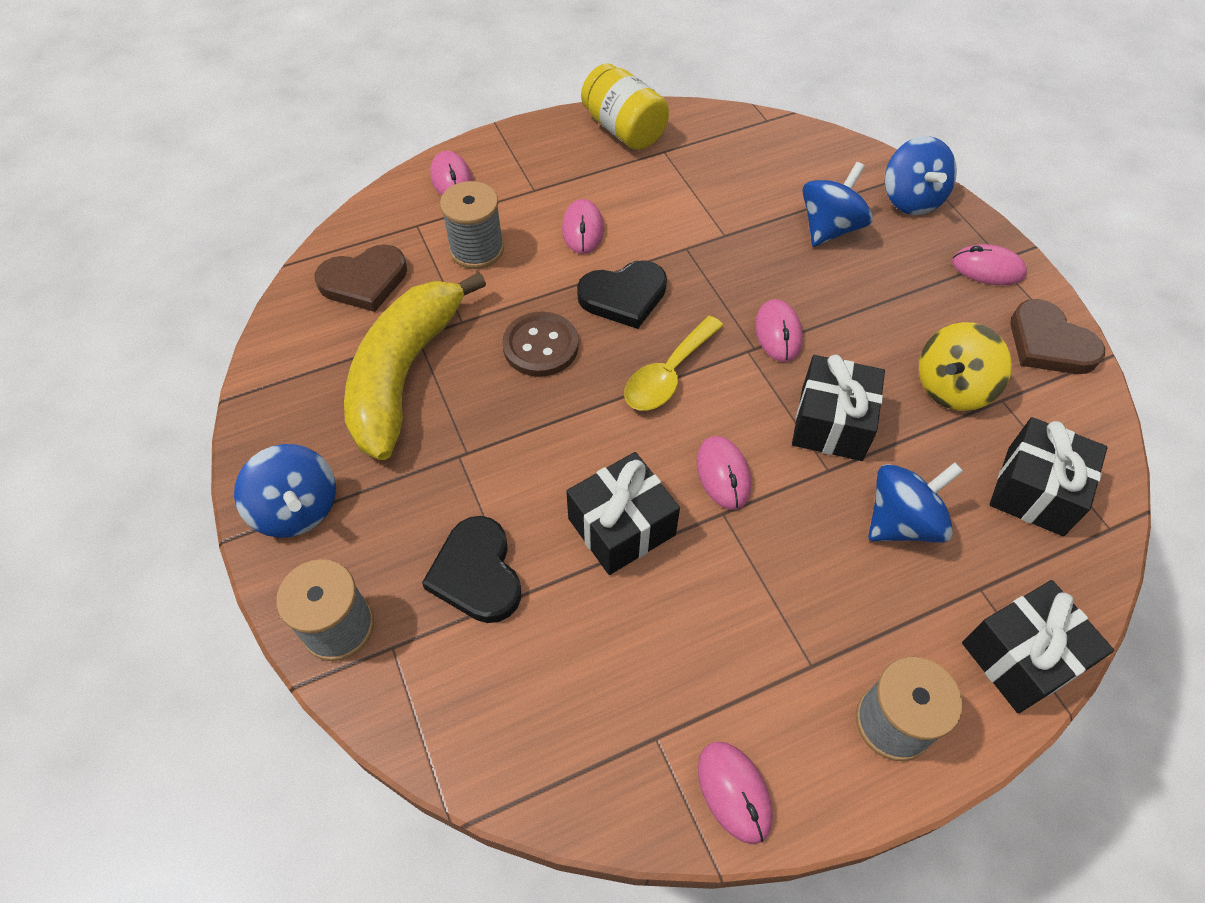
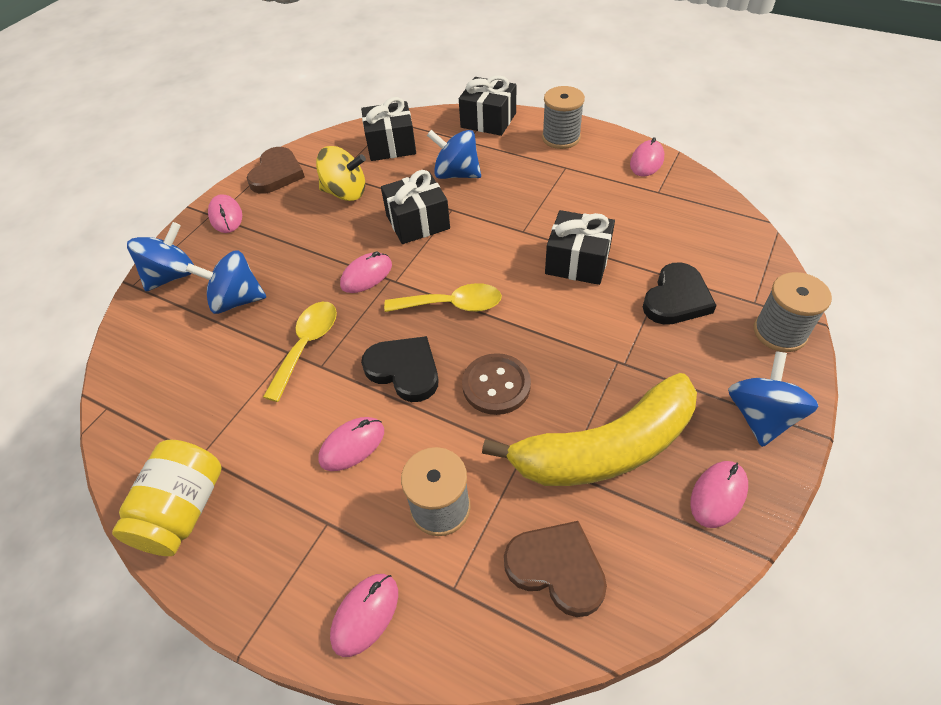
camera: 125 degrees left, 5 degrees down
pink mouse [697,436,751,510] -> pink mouse moved to [690,461,748,528]
none -> yellow spoon [263,302,337,402]

